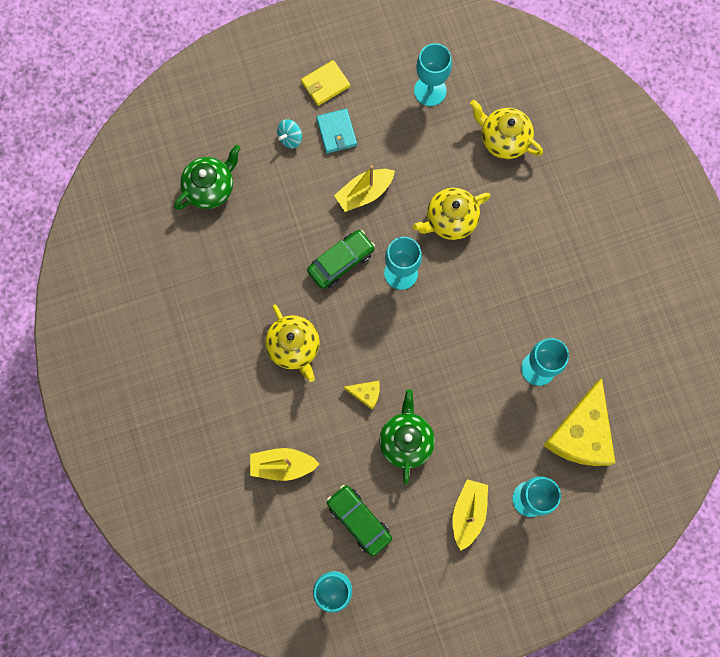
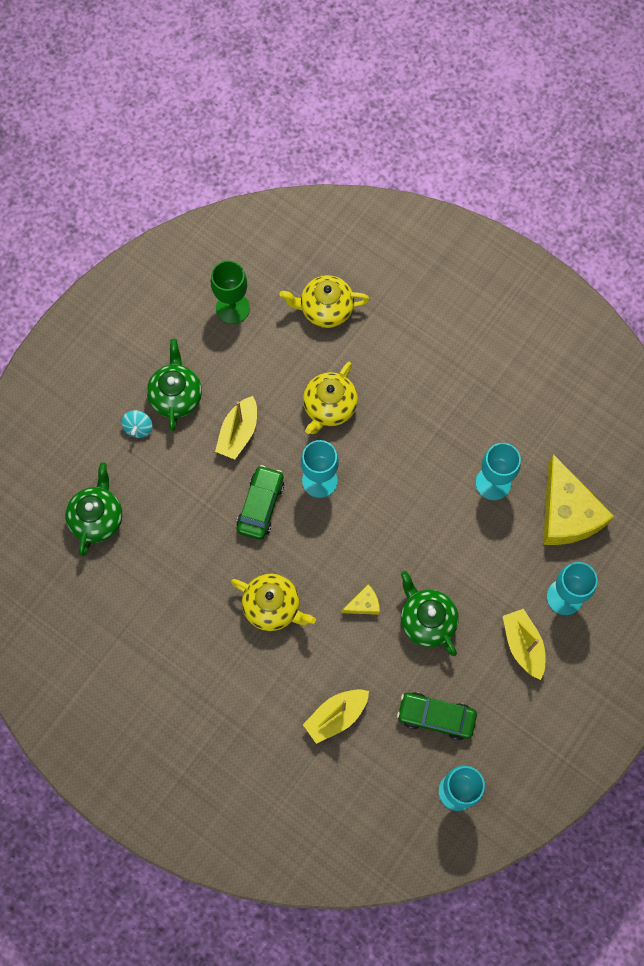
camera: 35 degrees left, 5 degrees down
yellow wallet [301,60,350,106] -> none
turquoise wallet [316,109,357,153] -> green teapot [147,339,202,431]
turquoise goblet [414,43,452,106] -> green goblet [211,260,250,324]

